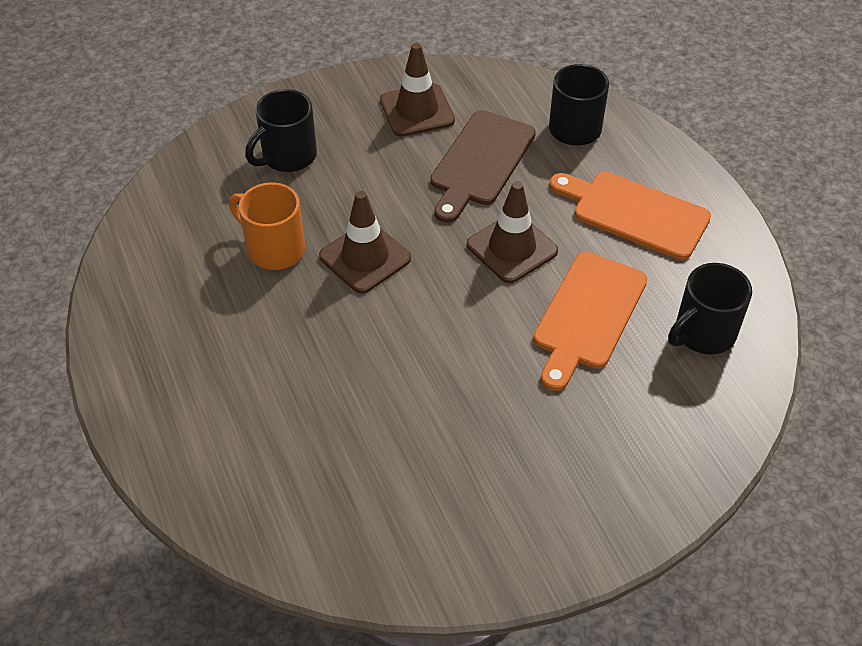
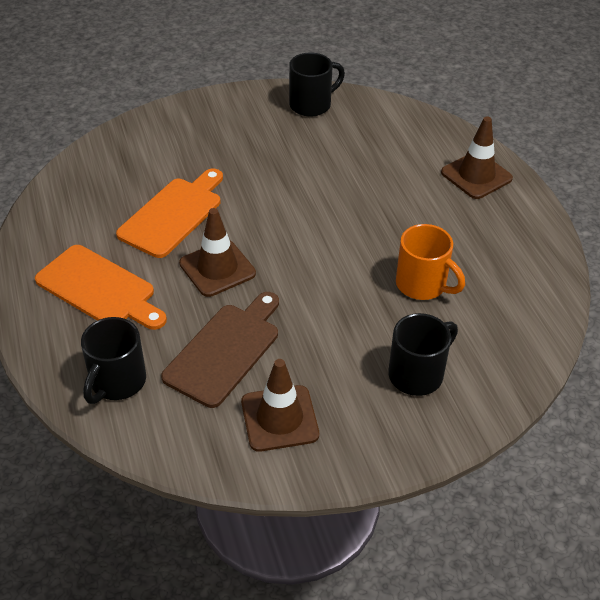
camera: 175 degrees left, 5 degrees down
brown traffic cone [319,191,411,294] -> brown traffic cone moved to [441,116,513,199]
black mug [668,263,752,354] -> black mug moved to [289,53,345,117]

